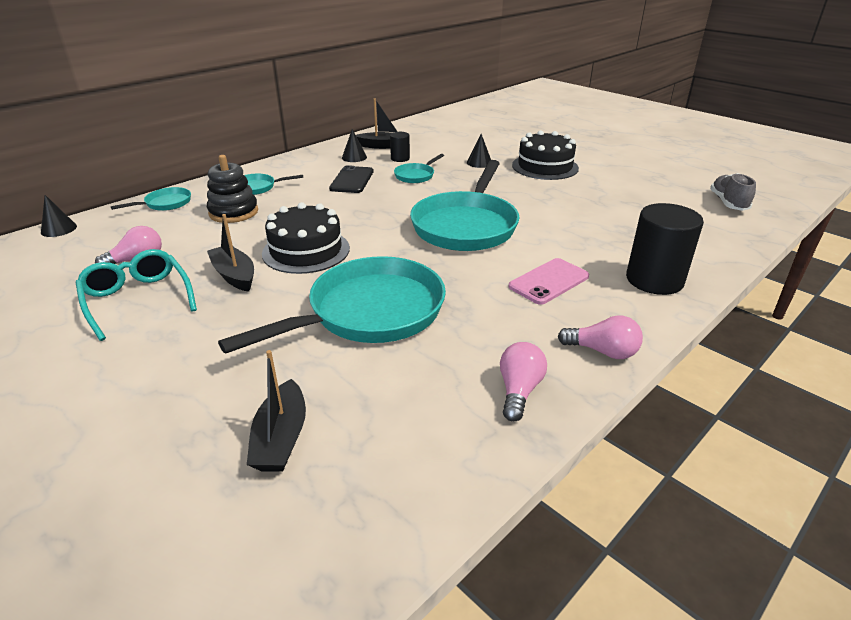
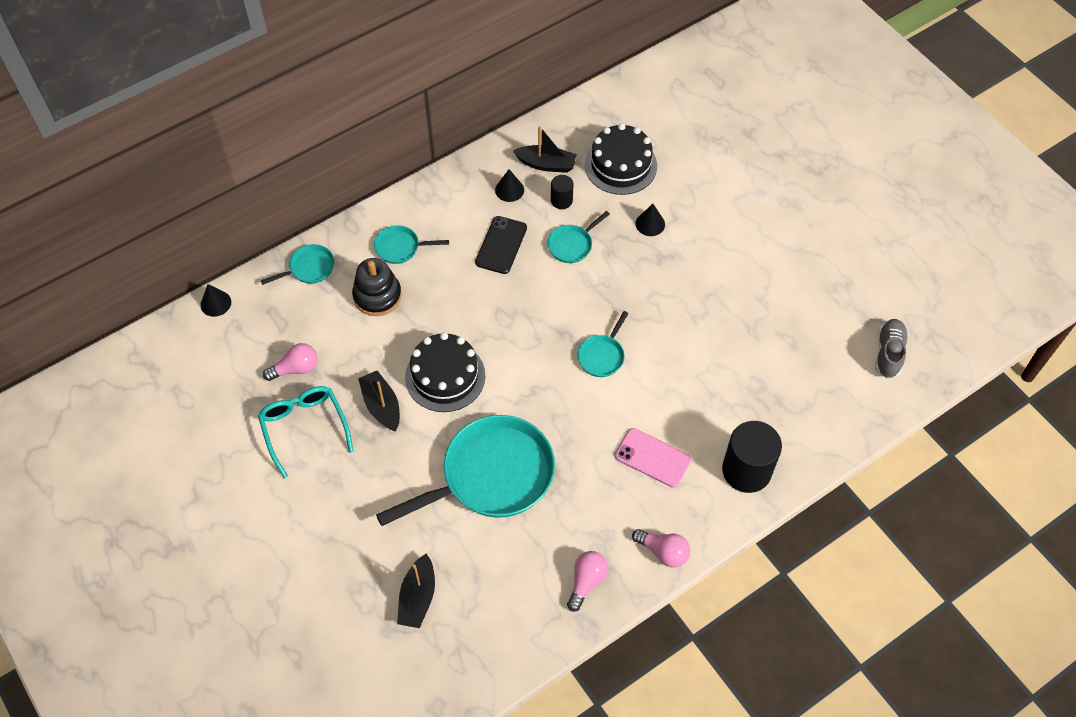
camera: 10 degrees right, 25 degrees up
turquoise pan [410,160,519,251] -> turquoise pan [577,311,629,377], size x0.45
pink phone [508,258,589,305] -> pink phone turned 60 degrees clockwise [615,428,691,488]
black cake [512,130,579,180] -> black cake moved to [585,123,657,195]

